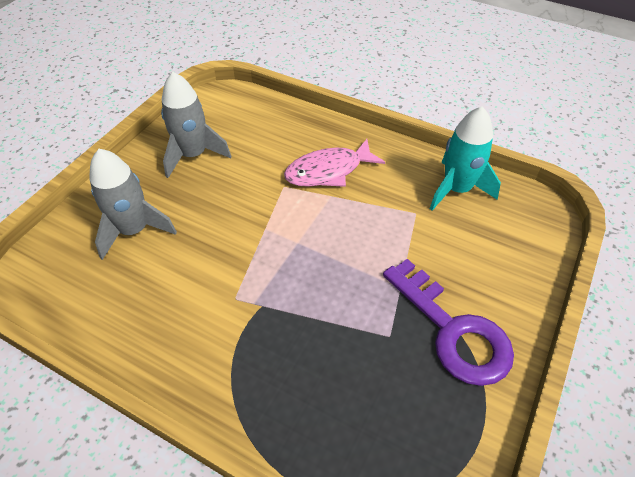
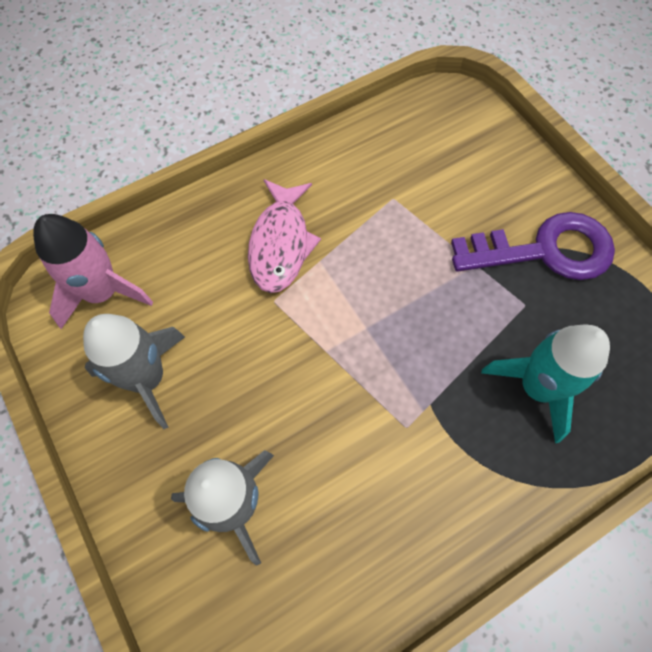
camera: 60 degrees left, 15 degrees up
turquoise rocket [430,106,501,210] -> turquoise rocket moved to [481,324,610,443]
none -> pink rocket [33,214,153,329]

